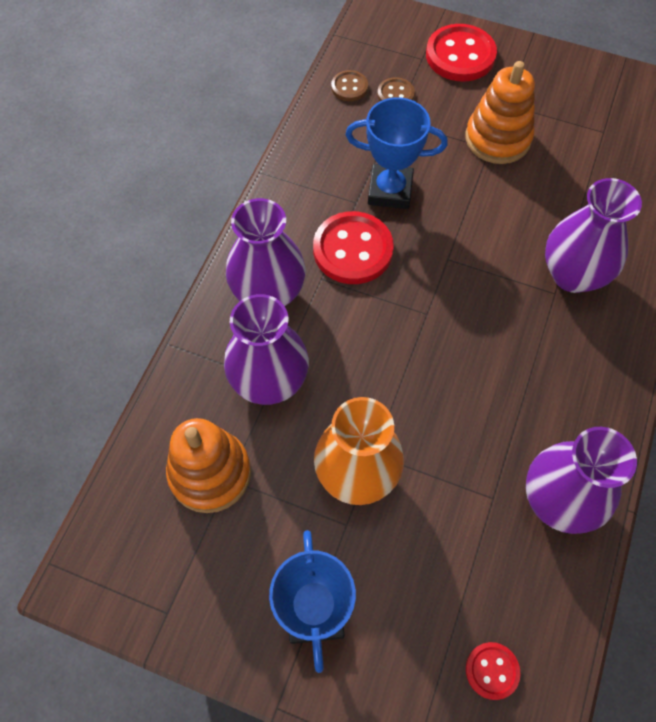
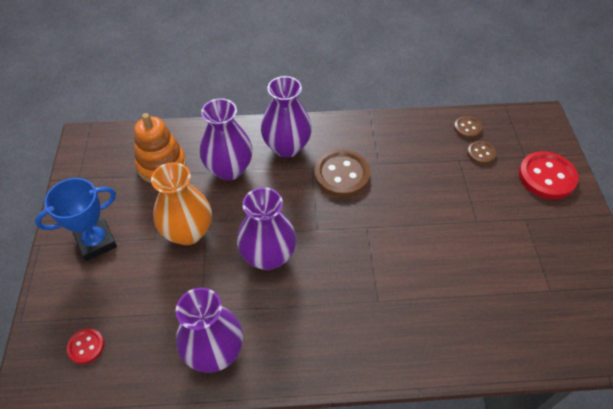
camera: 65 degrees right, 10 degrees down
red button [313,211,394,284] -> brown button [315,150,370,197]
blue trophy [345,97,448,209] -> none
orange stacking toy [465,61,535,164] -> none
purple vase [545,178,642,293] -> purple vase moved to [237,187,296,270]

